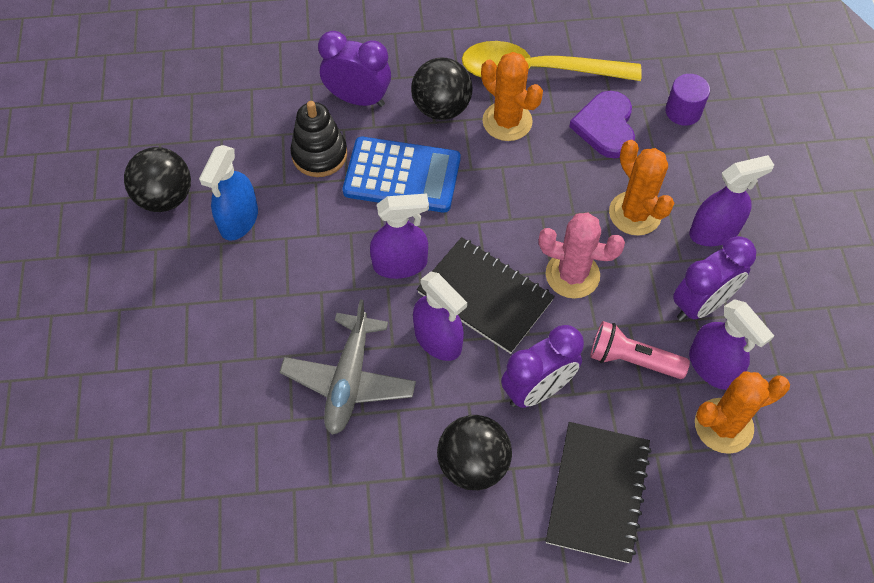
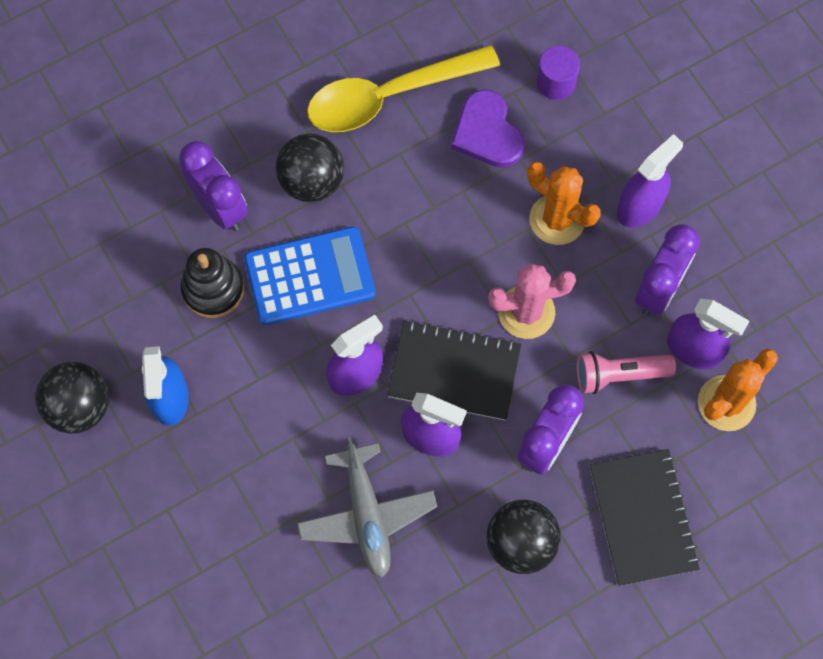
camera: 25 degrees left, 10 degrees up
purple clock [318,31,391,107] -> purple clock turned 60 degrees clockwise [179,141,248,231]
orange cactus [481,52,543,141] -> none

